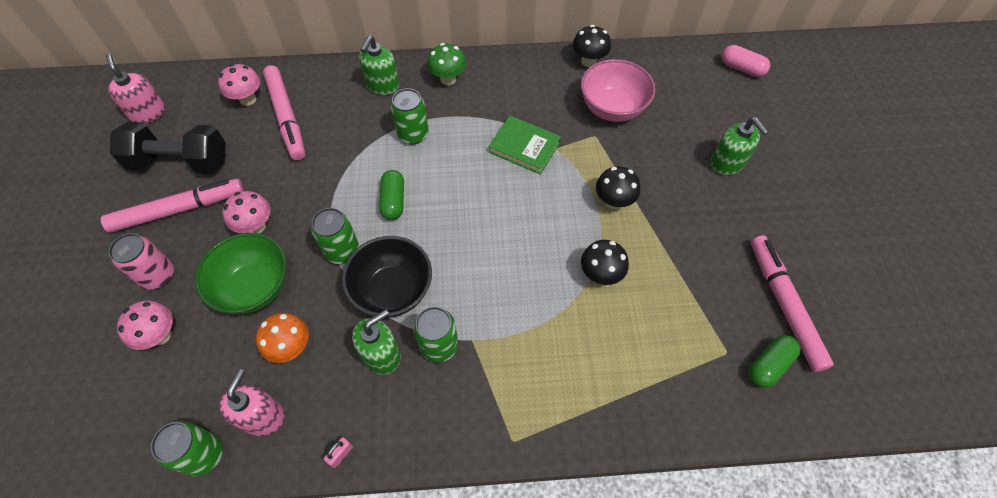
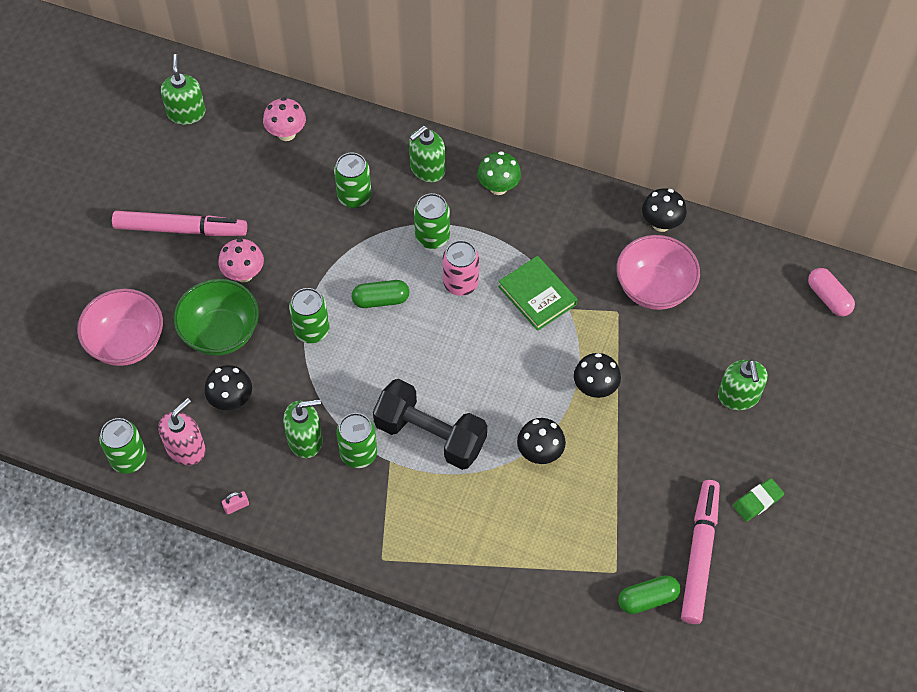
camera: 25 degrees right, 0 degrees up
pink soap dispenser [106,53,166,124] -> green soap dispenser [161,54,206,125]
pink can [109,233,174,289] -> pink can moved to [443,240,479,296]
black dumbbell [110,122,226,174] -> black dumbbell moved to [373,379,487,470]
pink mushroom [117,301,173,350] -> pink bowl [77,289,163,366]
orange mushroom [256,313,309,363] -> black mushroom [205,365,252,410]
pink marker [263,65,305,160] -> none
black bowl [342,236,432,318] -> none
green capsule [379,170,404,220] -> green capsule turned 60 degrees clockwise [352,280,409,308]
none -> green can [334,153,372,208]
none -> green eraser [733,478,784,522]

